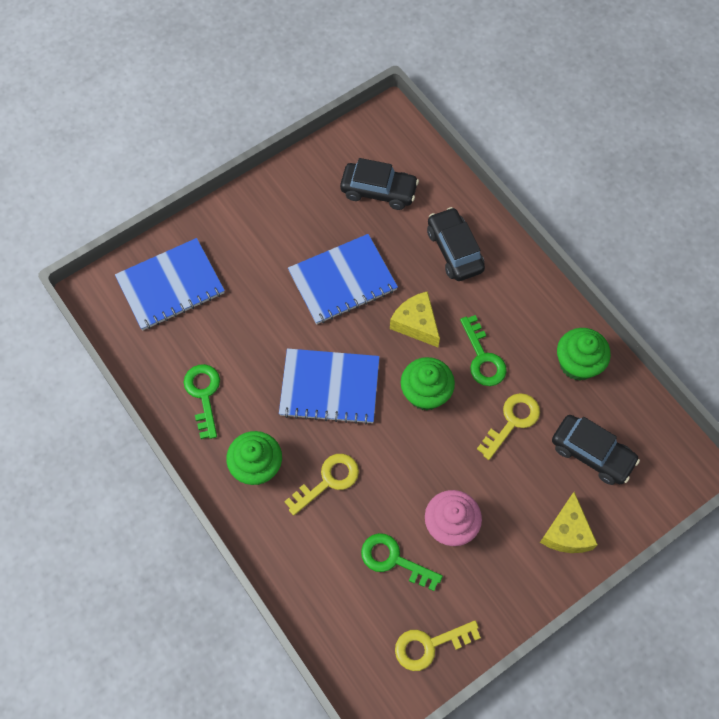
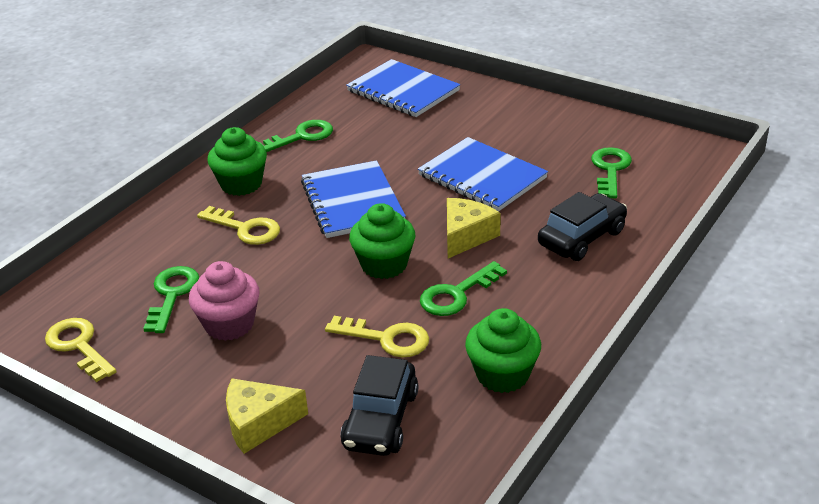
camera: 70 degrees right, 30 degrees down
black car [340,158,419,210] -> green key [591,147,632,198]

